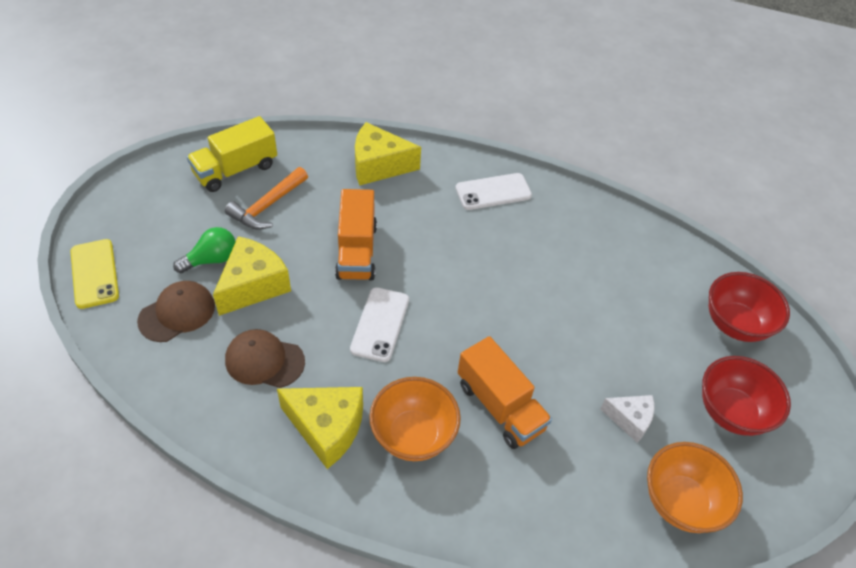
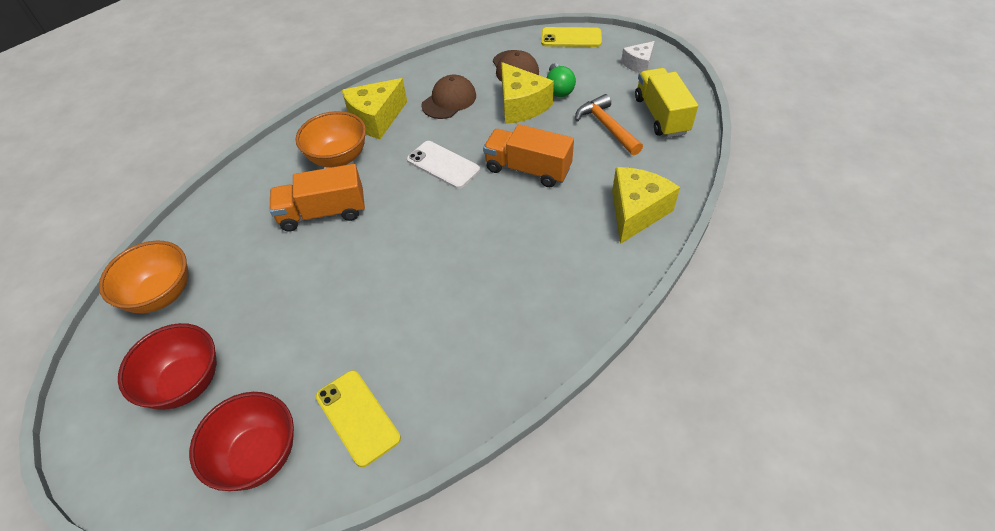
camera: 120 degrees right, 0 degrees up
white phone [456,173,532,210] -> none
white cheese [600,395,654,443] -> white cheese moved to [621,41,655,73]
none -> yellow phone [316,370,401,467]

